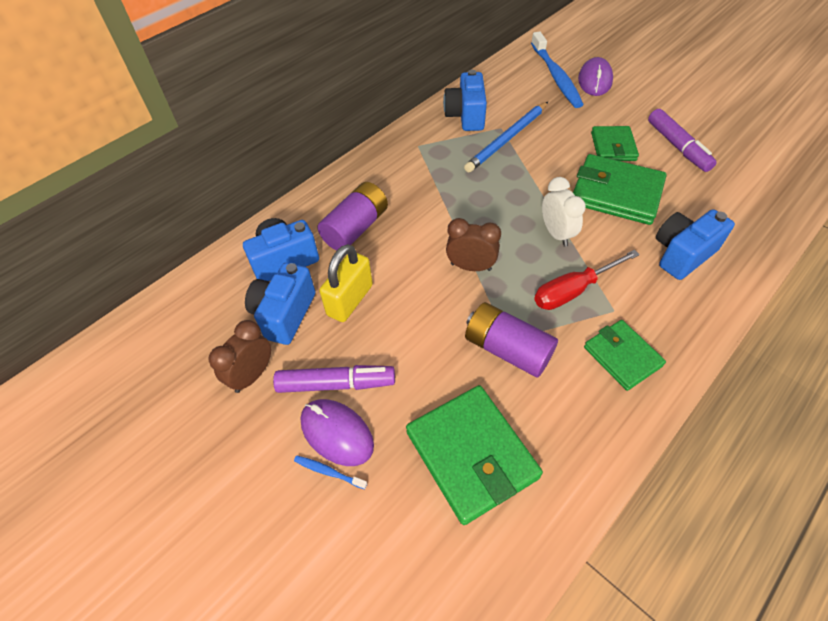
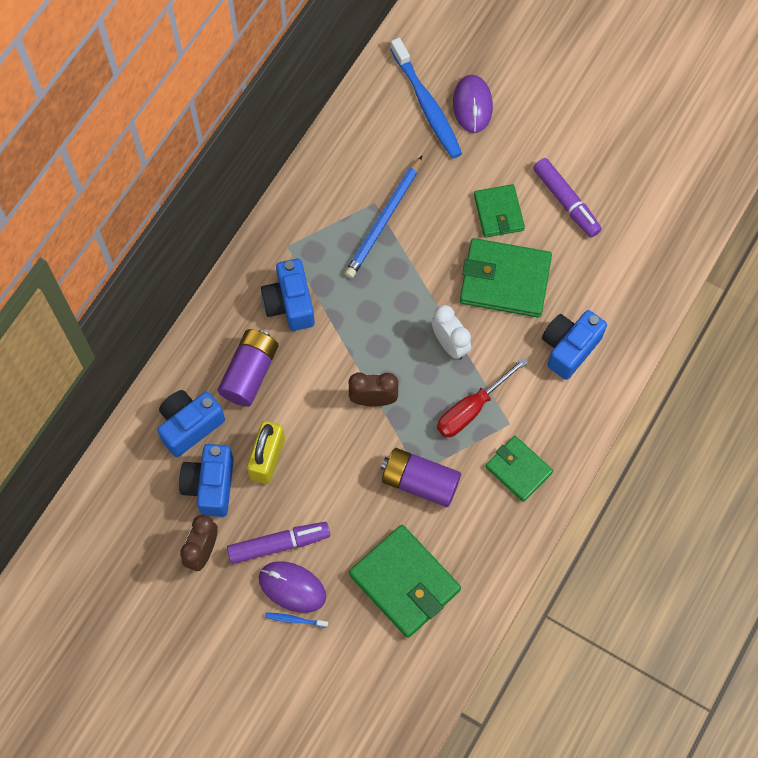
camera: 15 degrees left, 15 degrees up
blue camera [443,70,487,131] -> blue camera moved to [261,259,315,331]

